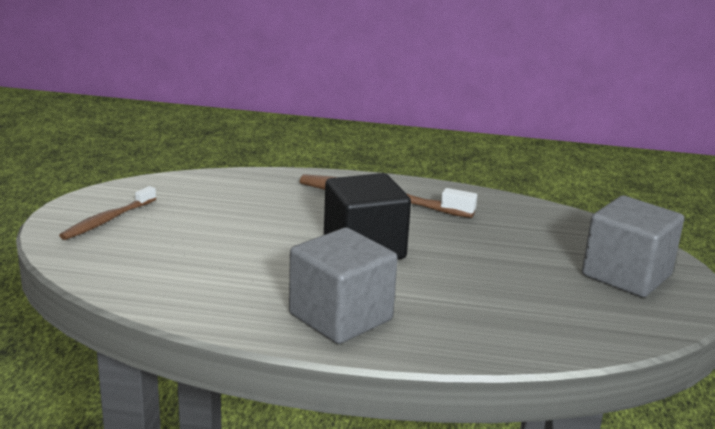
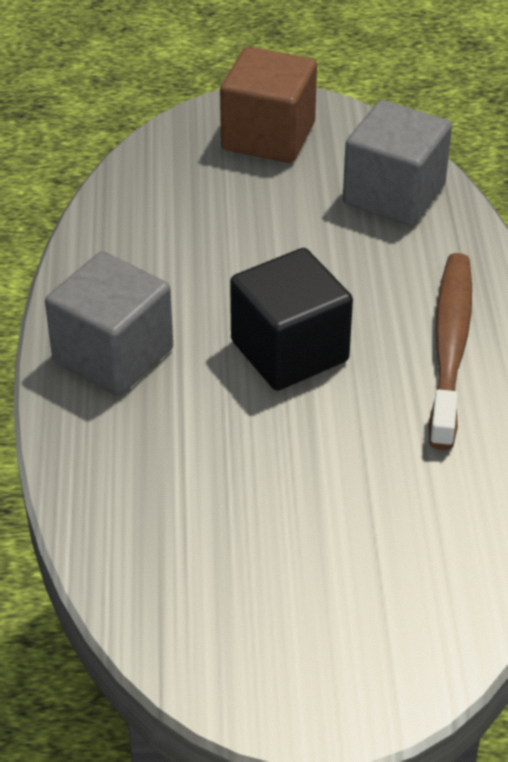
camera: 80 degrees right, 20 degrees up
brown toothbrush [59,186,156,240] -> brown cube [220,47,317,163]
grey cube [582,196,684,298] -> grey cube moved to [343,100,452,226]

